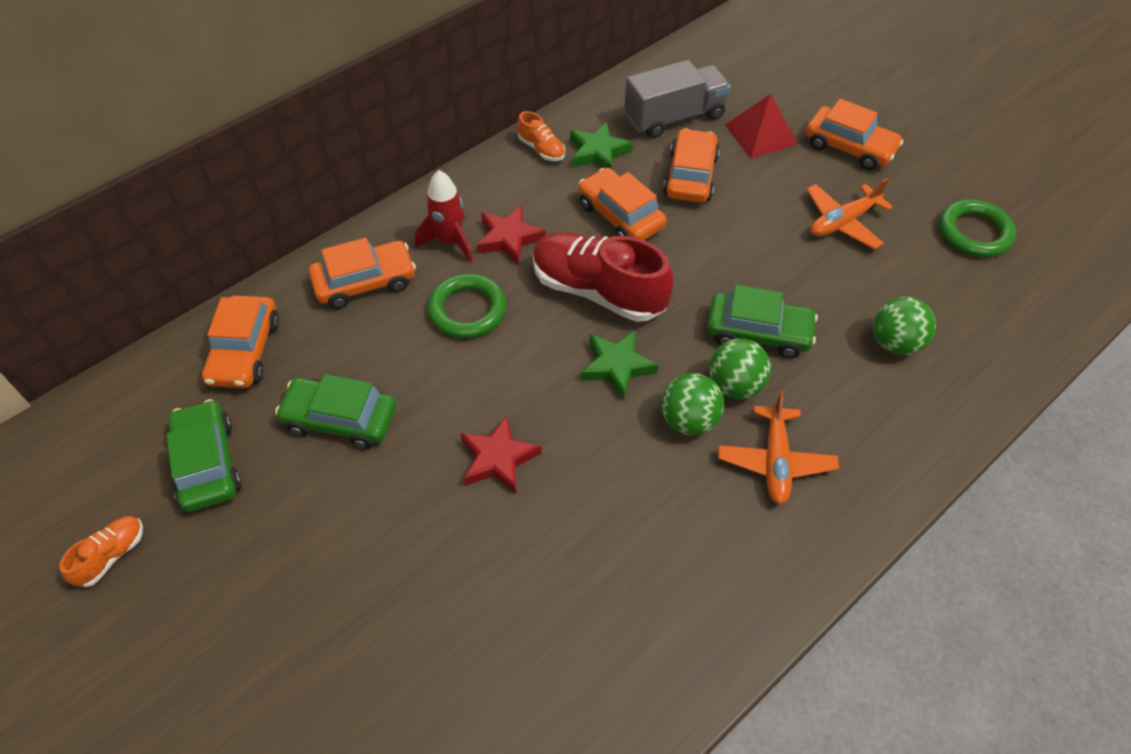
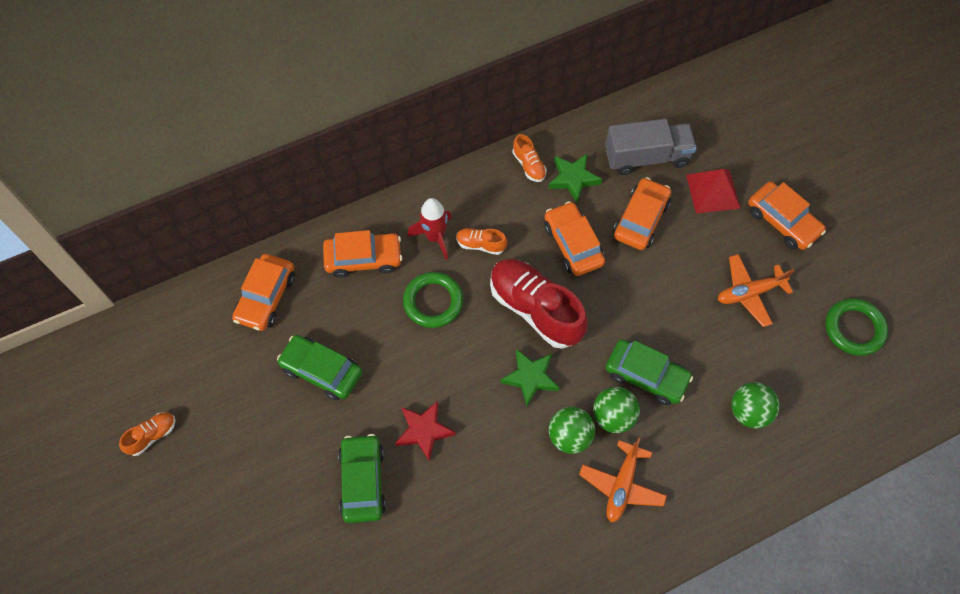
camera: 15 degrees right, 10 degrees up
green car [166,399,242,512] -> green car moved to [338,434,386,523]
red star [477,205,546,264] -> orange shoe [456,228,507,255]

